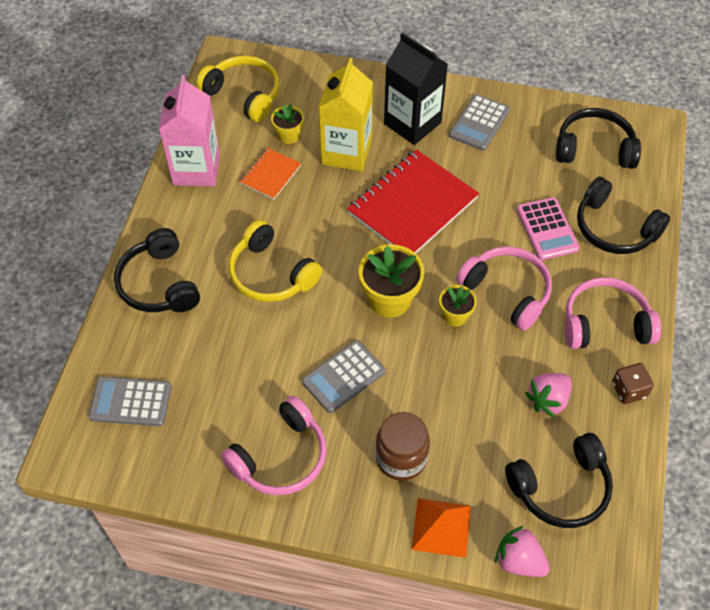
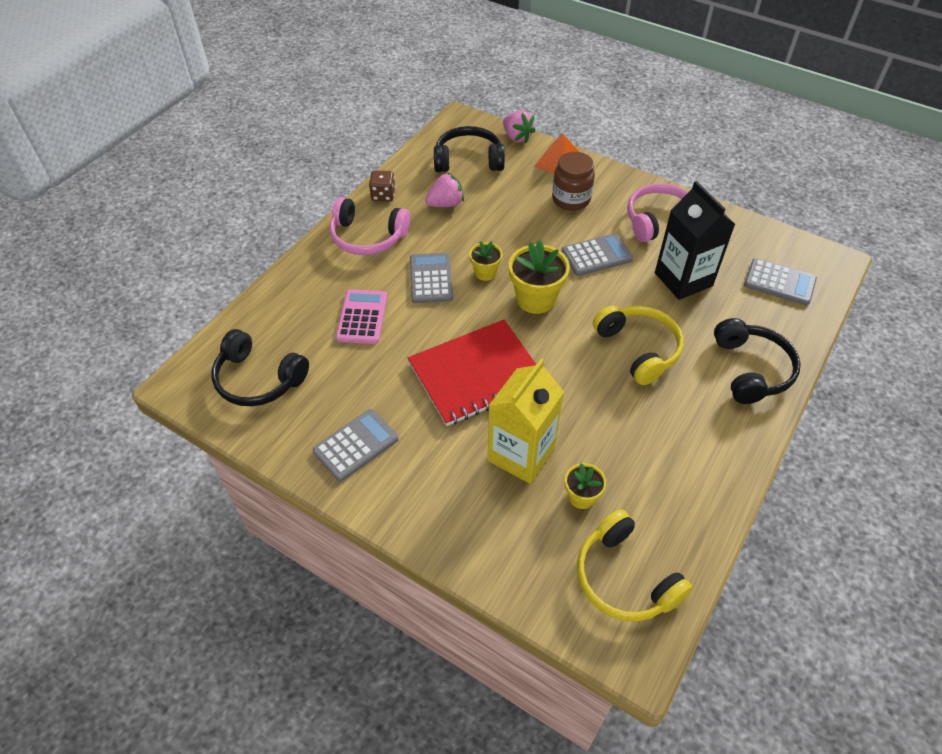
camera: 160 degrees left, 5 degrees down
pink carton [159,75,220,186] -> none
orange notebook [240,148,301,200] -> none
black carton [384,32,448,145] -> black carton moved to [655,181,735,300]
pink headphones [456,246,552,331] -> grey calculator [410,253,453,303]
black headphones [577,177,670,254] -> none

